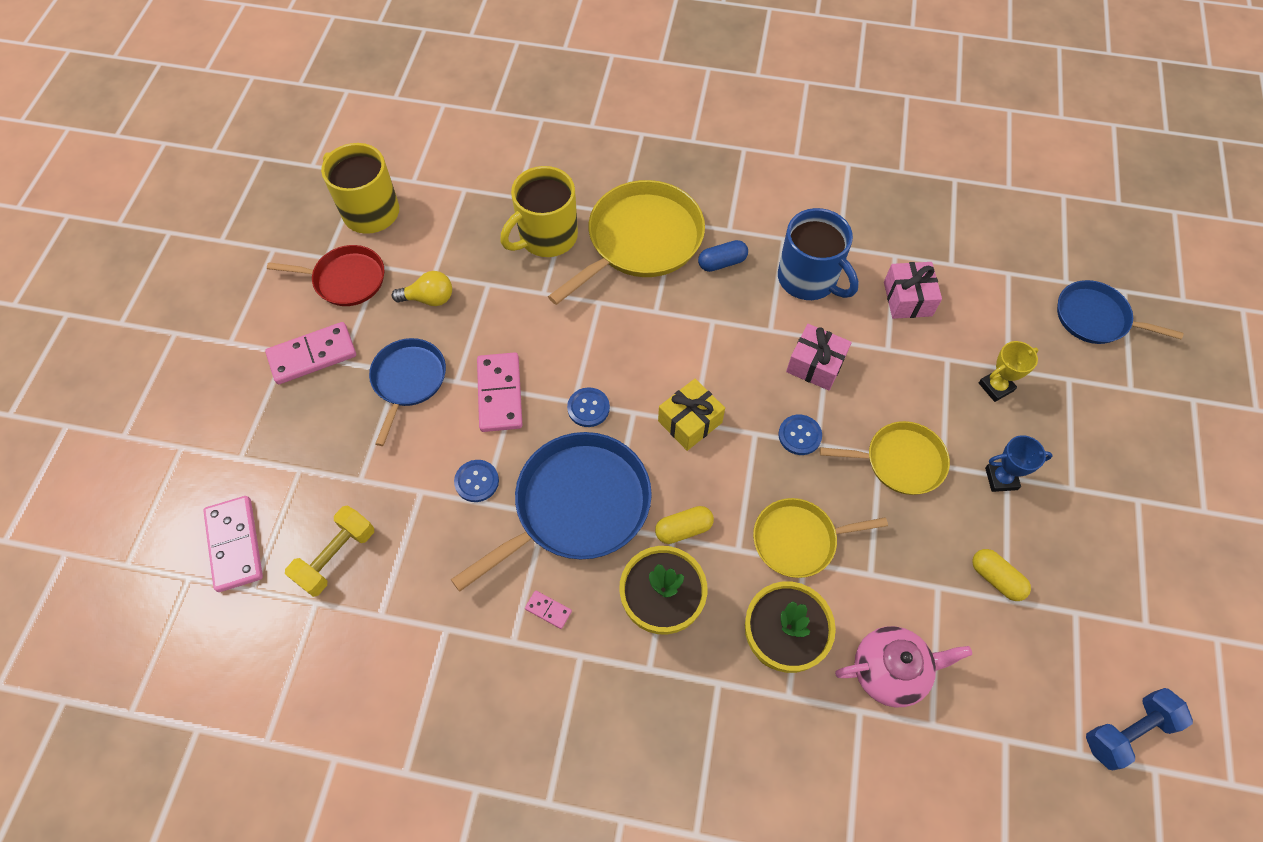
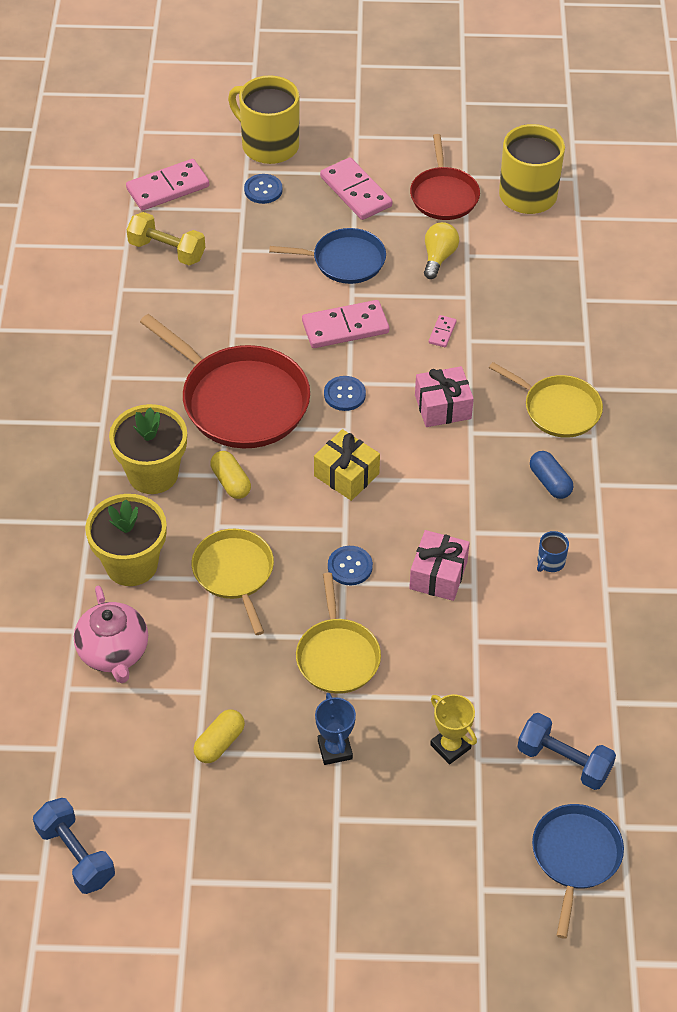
camera: 80 degrees right, 10 degrees down
yellow light bulb [392,271,452,306] -> yellow light bulb turned 150 degrees counterclockwise [424,222,459,279]
blue pan [451,432,652,592] -> red pan [140,314,310,448]
blue button [454,460,499,502] -> blue button moved to [244,174,283,204]
yellow mug [500,166,578,257] -> yellow mug moved to [228,75,299,164]
pink domino [525,590,572,629] -> pink domino moved to [429,315,457,347]
yellow pan [548,180,705,305] -> yellow pan [489,362,603,438], size x0.60
blue mug [778,208,859,300] -> blue mug [537,531,569,572], size x0.41
pink gift [884,262,942,319] -> pink gift moved to [415,366,474,427]
none -> blue dumbbell [517,713,616,790]

